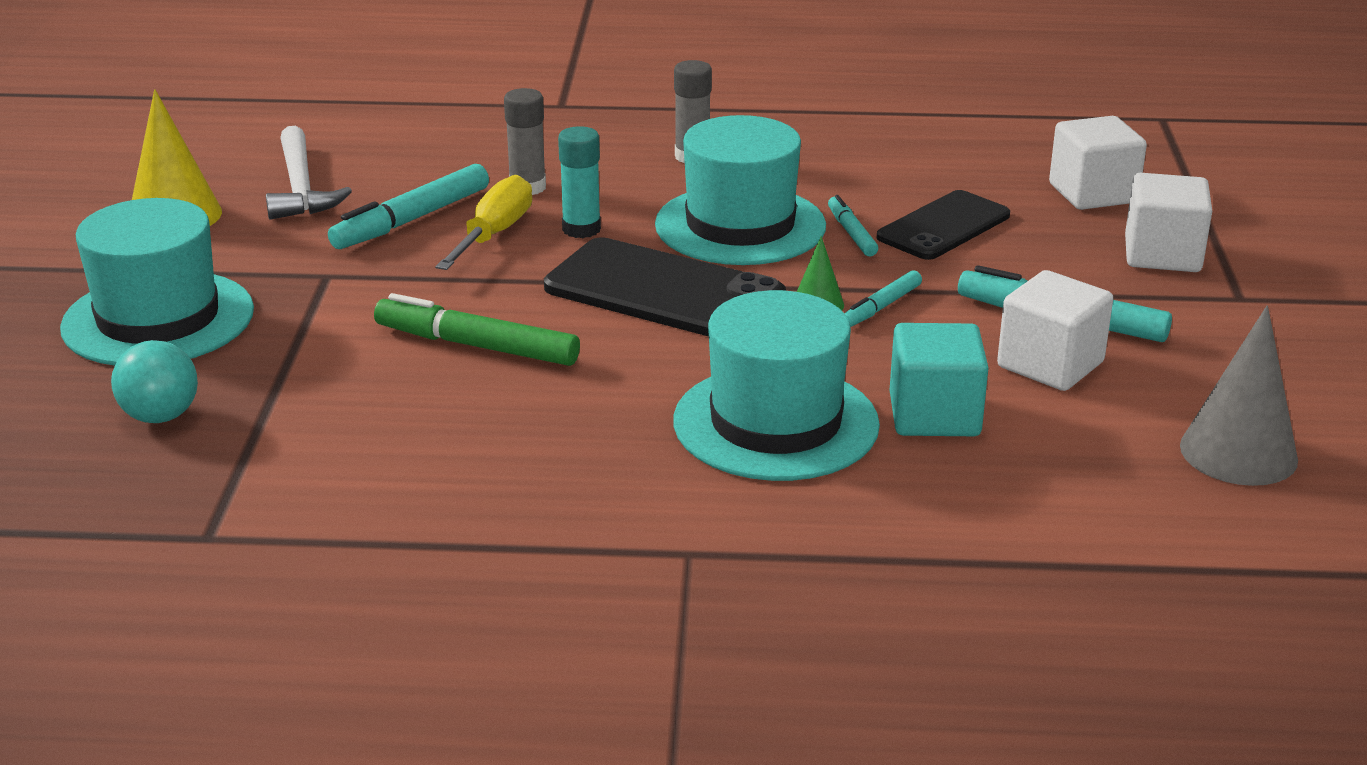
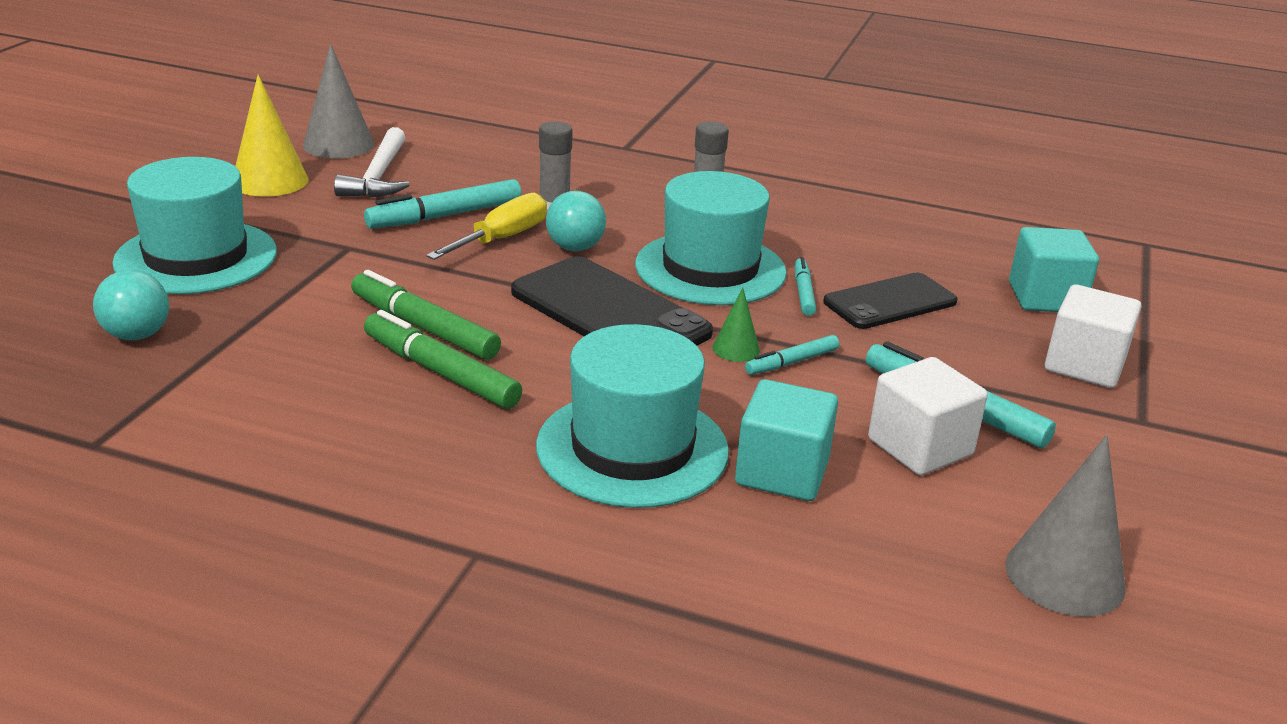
camera: 15 degrees right, 0 degrees up
turquoise glue stick [558,126,601,238] -> turquoise ball [546,191,606,251]
white cube [1049,116,1147,210] -> turquoise cube [1009,227,1099,312]
none -> grey cone [303,44,374,159]
none -> green marker [364,310,522,409]

